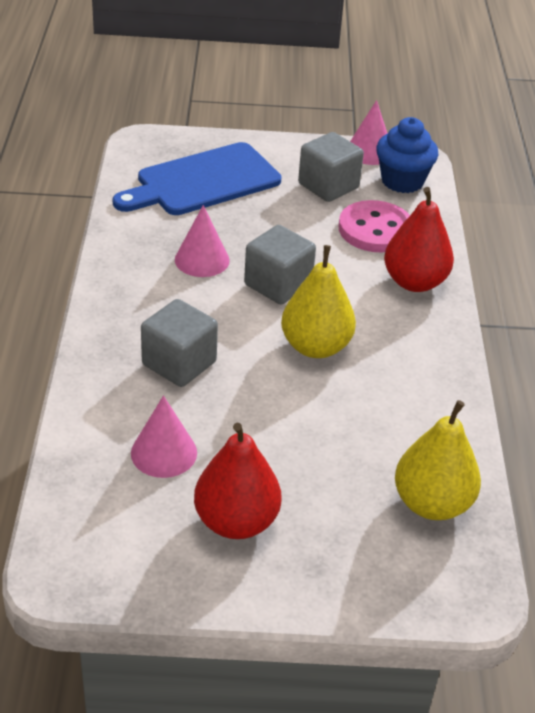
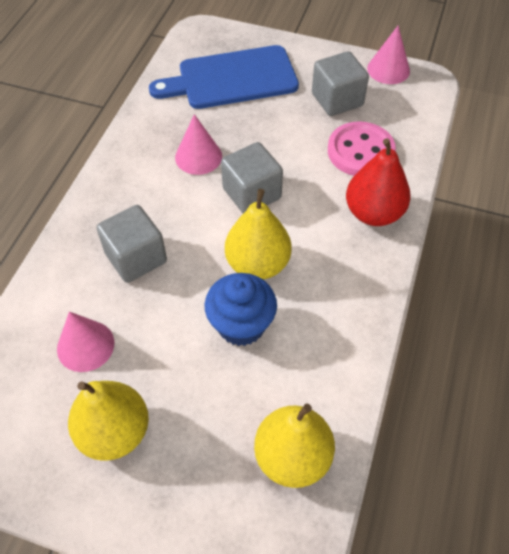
camera: 20 degrees right, 15 degrees up
red pear [194,423,281,539] -> yellow pear [68,381,149,461]
blue cupcake [376,117,438,193] -> blue cupcake moved to [205,273,277,346]

